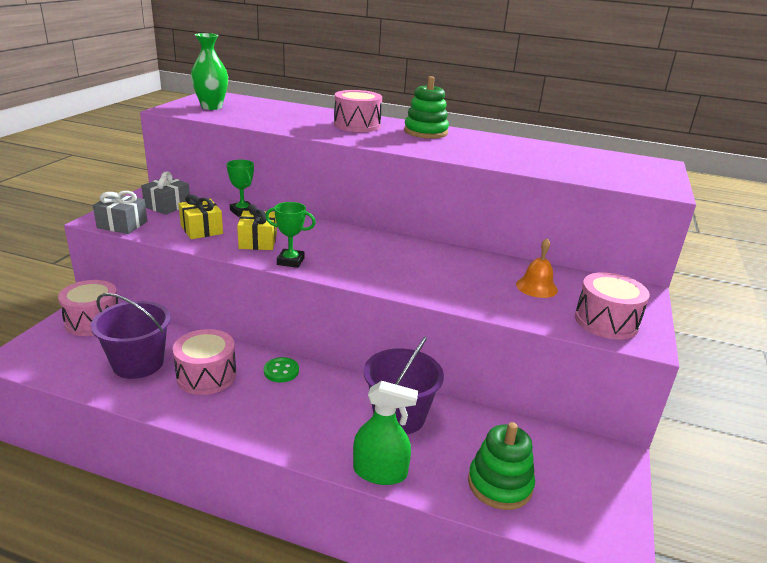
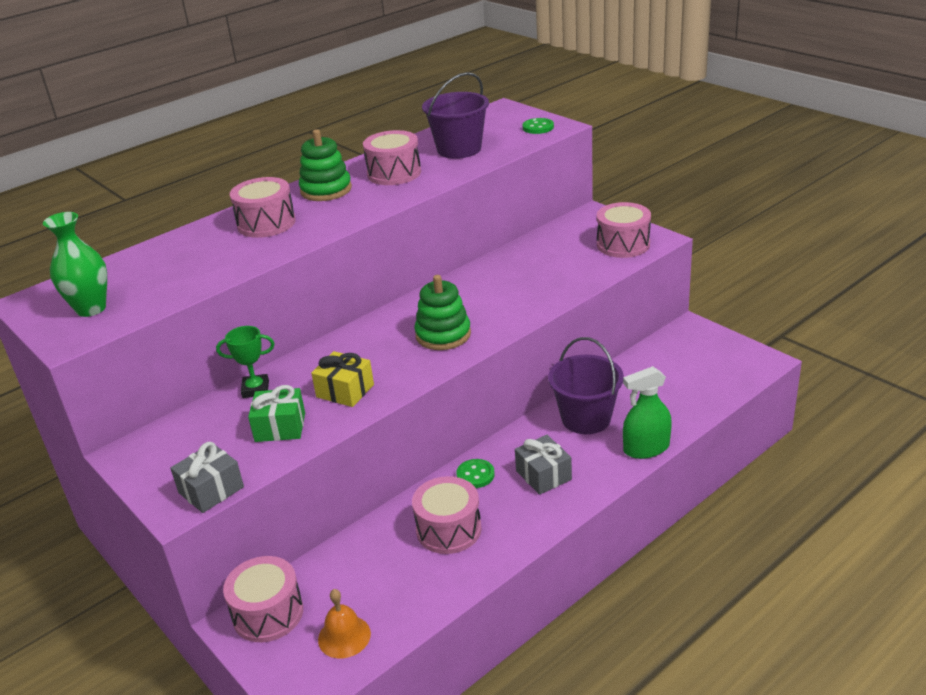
camera: 55 degrees left, 5 degrees up
purple bucket [91,293,171,379] -> purple bucket moved to [422,72,489,159]
grey gift [141,171,190,215] -> grey gift moved to [515,435,572,495]
yellow gift [178,194,223,239] -> green gift [248,385,305,442]
green trophy [265,202,316,268] -> none
green spray bottle [353,381,418,485] -> green spray bottle turned 150 degrees counterclockwise [623,366,672,459]
green stacking toy [468,422,535,510] -> green stacking toy moved to [415,275,471,350]
orange bell [516,238,558,298] -> orange bell moved to [318,589,371,658]
none -> pink drum [363,130,421,185]
none -> green button [522,118,554,134]

